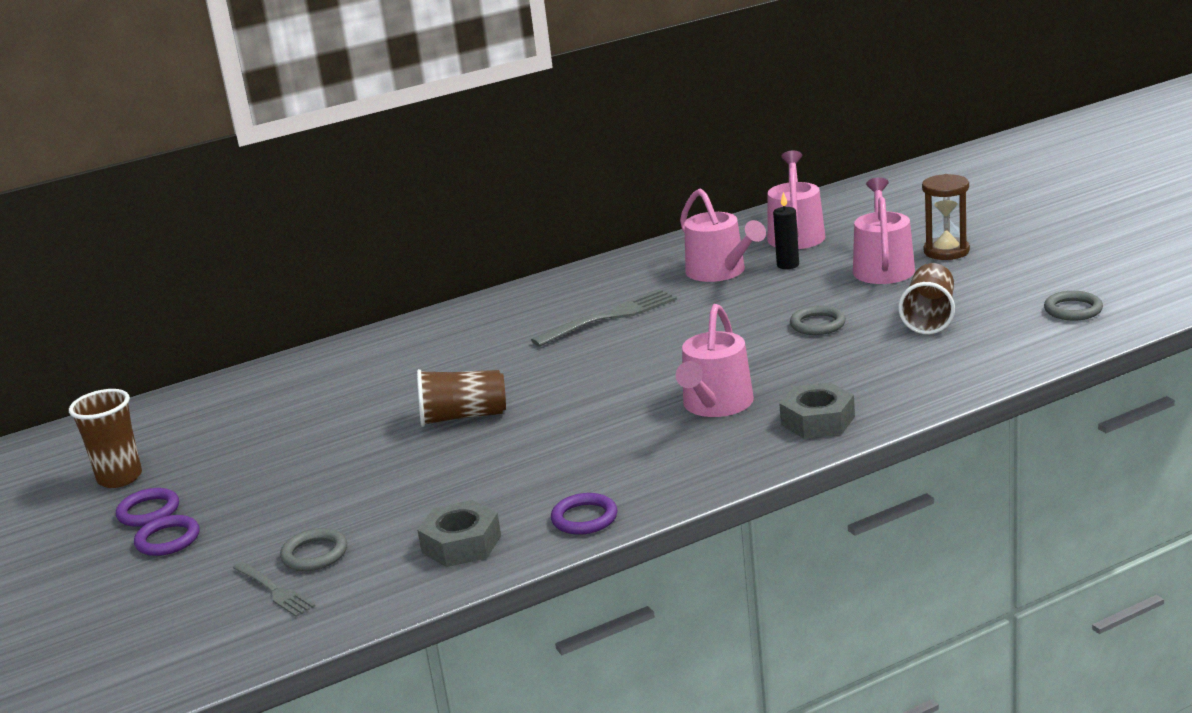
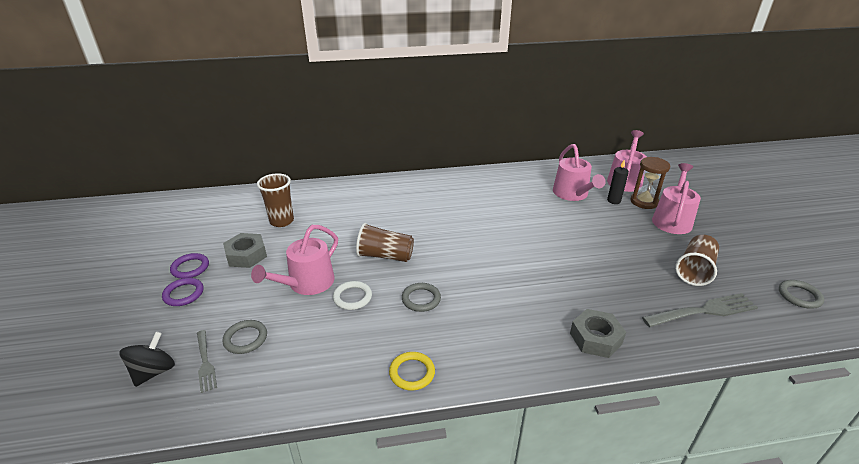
camera: 15 degrees right, 10 degrees up
brown cup [69,389,142,488] -> brown cup moved to [257,173,294,227]
grey nut [417,500,501,567] -> grey nut moved to [223,233,267,268]
grey fork [531,289,677,347] -> grey fork moved to [642,293,758,327]
purple ring [551,493,618,535] -> yellow ring [389,352,435,391]
pink watering can [676,304,754,417] -> pink watering can moved to [251,225,338,295]
grey ring [790,306,846,335] -> grey ring moved to [402,283,441,312]
brown hourglass [922,174,970,260] -> brown hourglass moved to [630,157,670,209]
none -> black spinning top [119,331,175,387]
none -> white ring [333,281,372,310]

